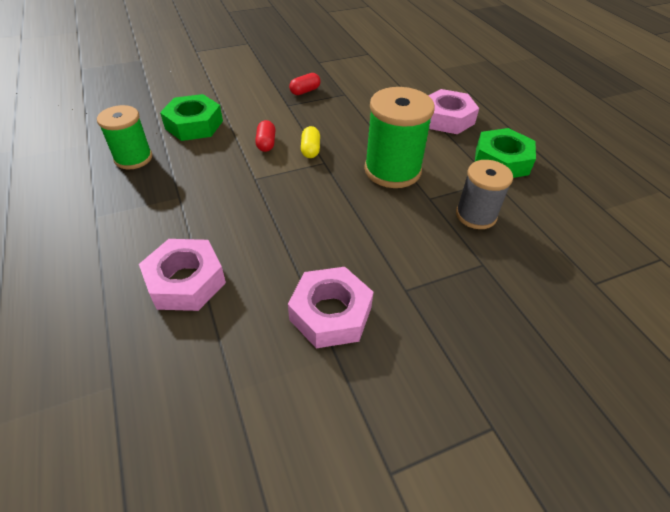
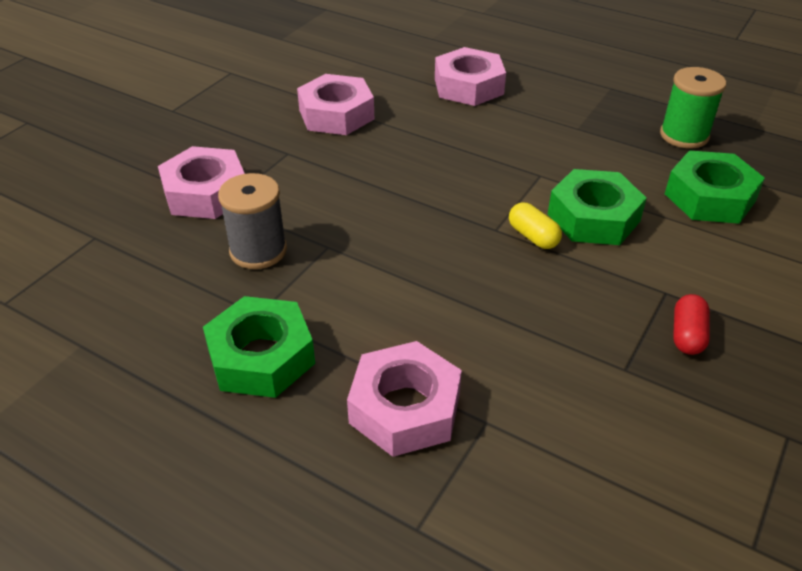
camera: 145 degrees right, 5 degrees down
red capsule [255,120,275,152] -> green nut [548,169,647,245]
green spool [364,87,435,188] -> none
none -> pink nut [158,146,245,219]

